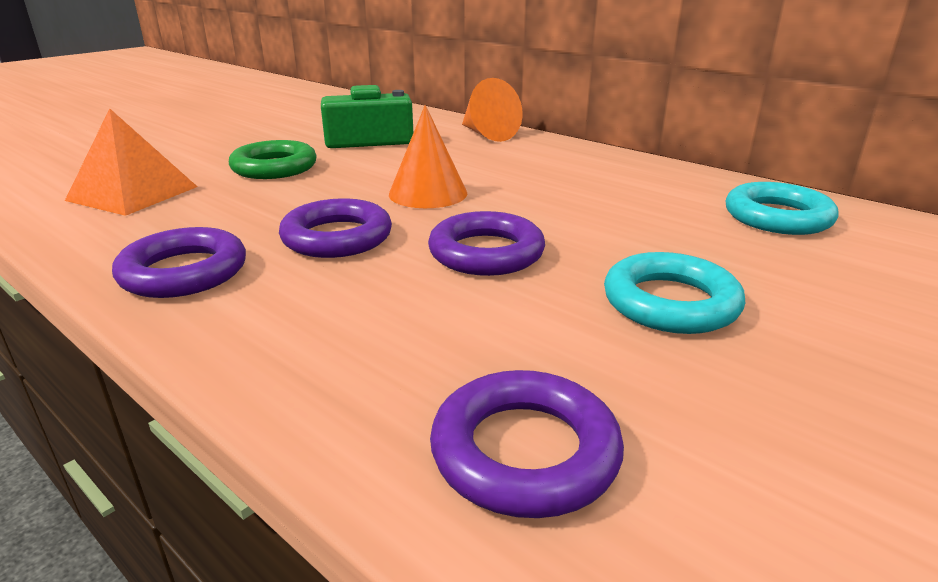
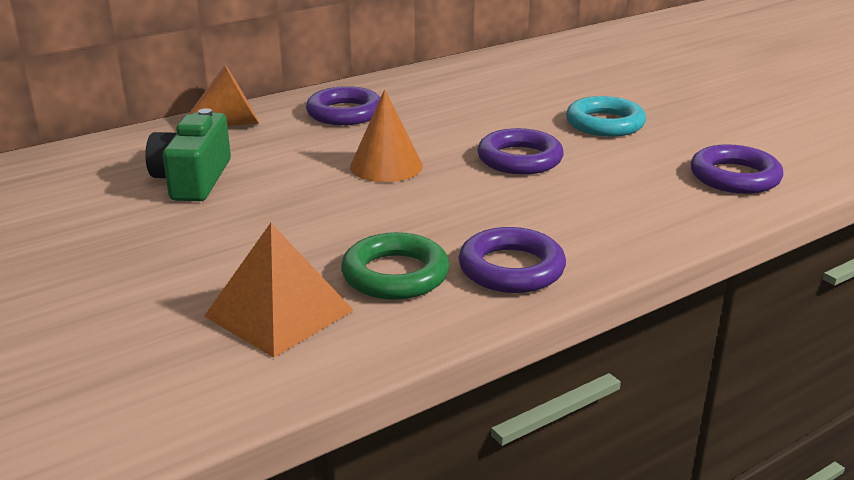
camera: 75 degrees left, 0 degrees up
green ring [229,140,317,179] -> green ring moved to [341,232,449,300]
purple ring [279,198,392,258] -> purple ring moved to [306,86,381,125]
turquoise ring [726,182,839,235] -> none

